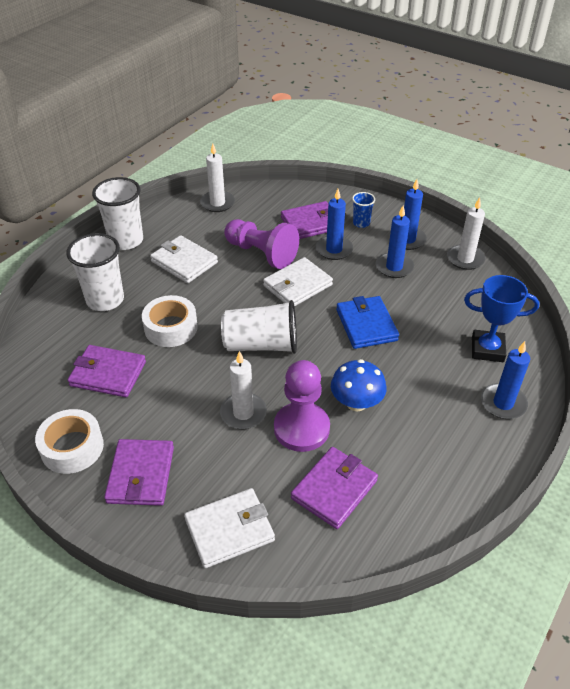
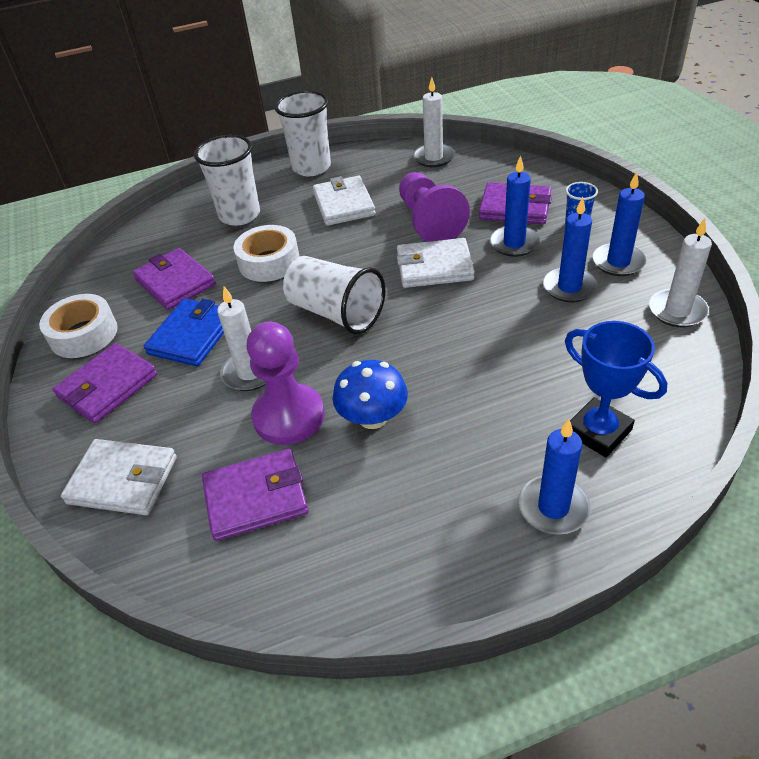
camera: 40 degrees right, 0 degrees up
blue wallet [336,296,399,349] -> blue wallet moved to [144,299,224,366]

